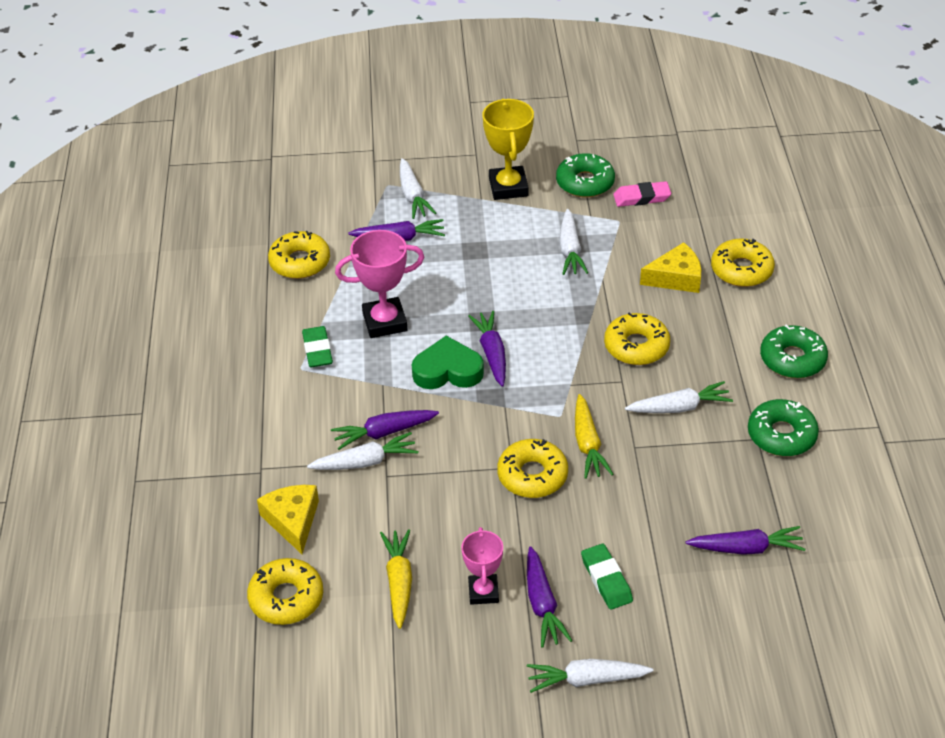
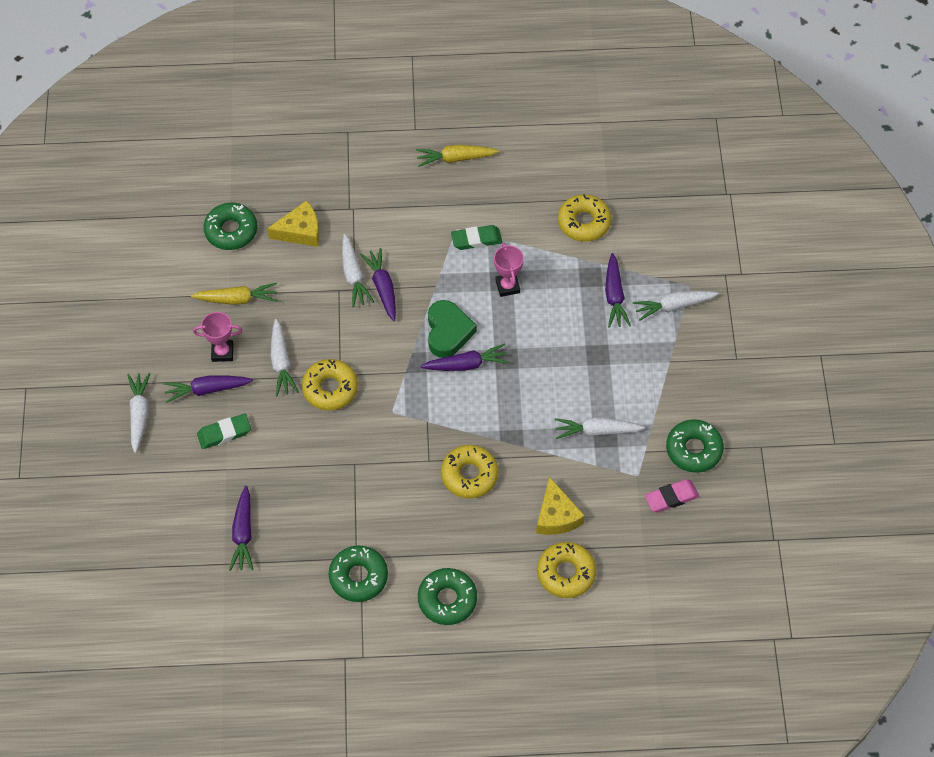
camera: 90 degrees right, 15 degrees up
yellow donut [247,558,323,625] -> green donut [204,202,257,250]
pink trophy [335,230,424,338] -> pink trophy [494,243,524,297], size x0.64
yellow trophy [482,98,534,200] -> none
yellow carrot [575,394,613,479] -> yellow carrot moved to [416,145,499,167]
pink eraser [613,181,671,207] -> pink eraser turned 75 degrees clockwise [645,479,700,513]
white carrot [625,381,733,413] -> white carrot moved to [271,319,299,396]

